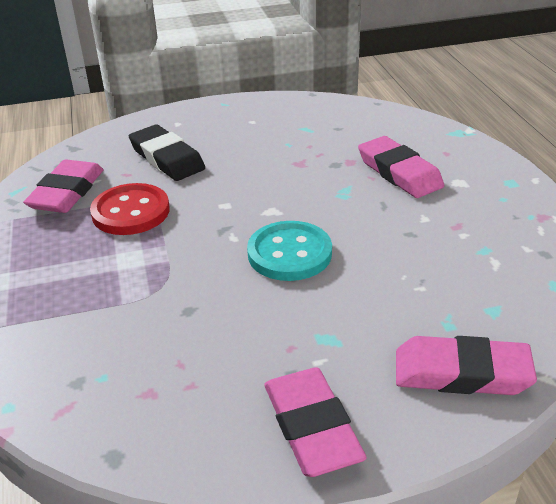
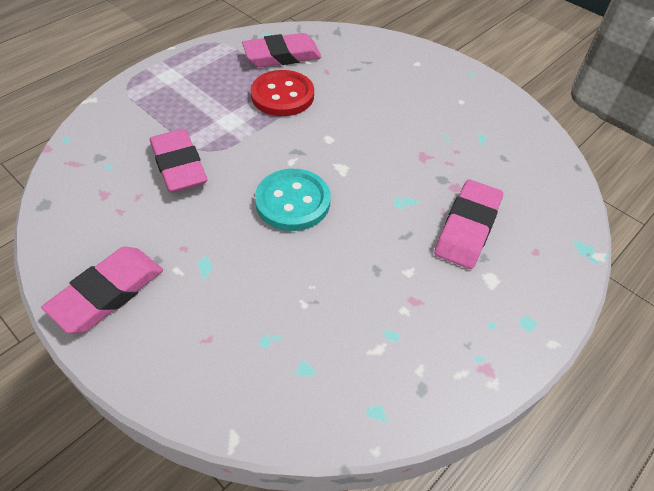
camera: 55 degrees right, 15 degrees up
black eraser [129,125,205,181] -> none
pink eraser [396,336,537,395] -> pink eraser moved to [150,129,207,193]

